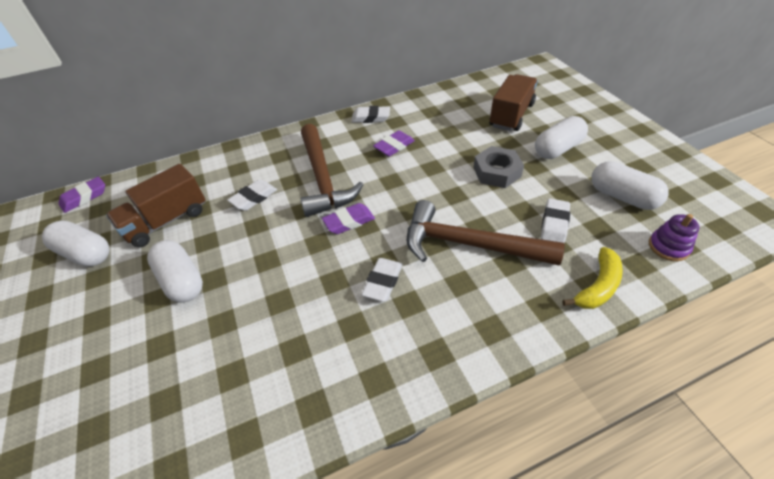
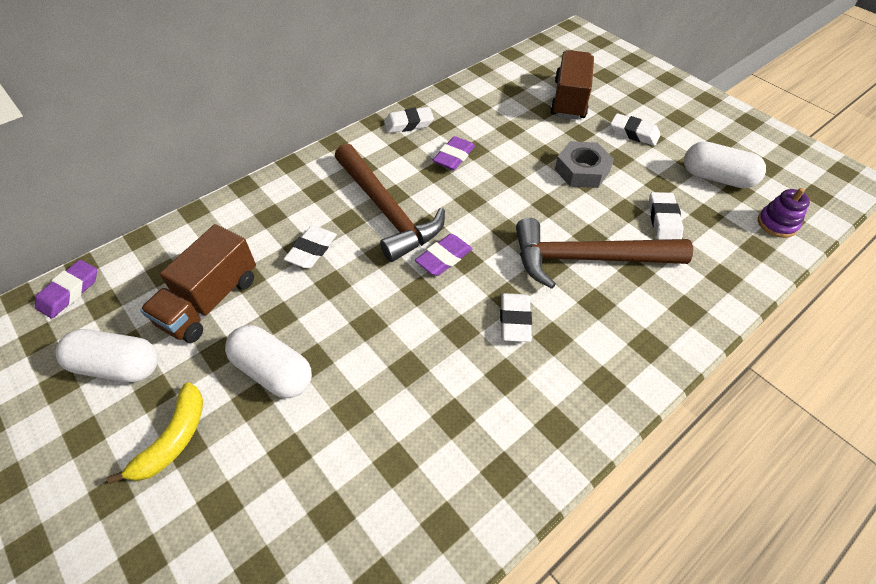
camera: 20 degrees left, 5 degrees up
white capsule [535,116,588,159] -> white eraser [610,113,661,146]
yellow banana [562,247,623,309] -> yellow banana moved to [107,382,203,485]

